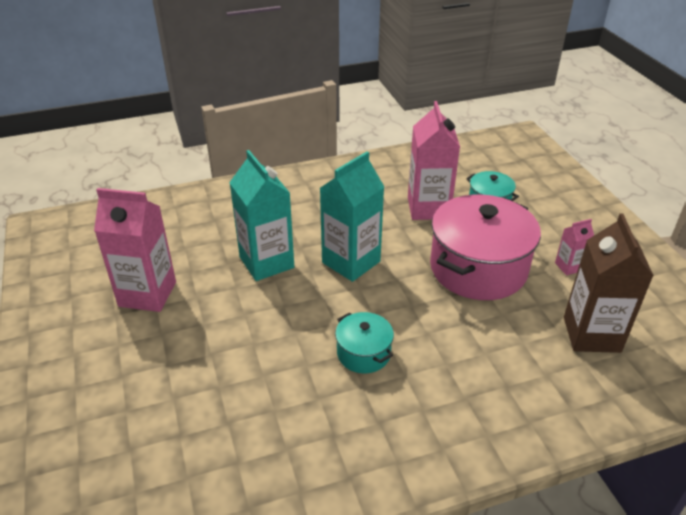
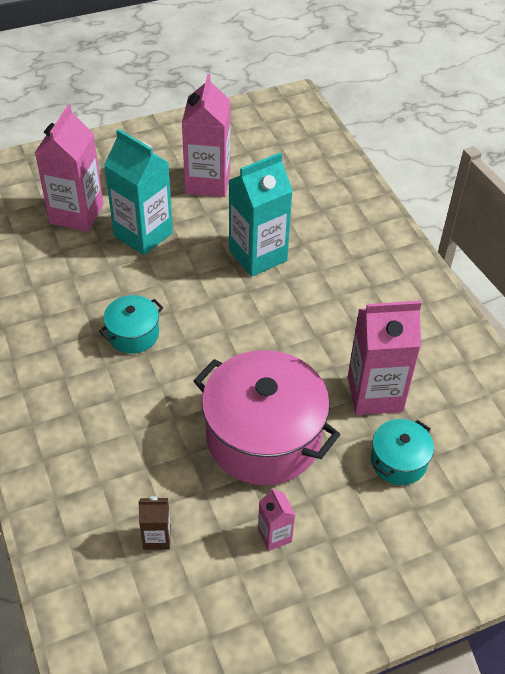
camera: 85 degrees right, 10 degrees up
turquoise carton [320,151,384,282] -> turquoise carton moved to [104,129,173,255]
brown carton [564,213,654,353] -> brown carton [138,496,171,550], size x0.48
none -> pink carton [35,105,103,232]

